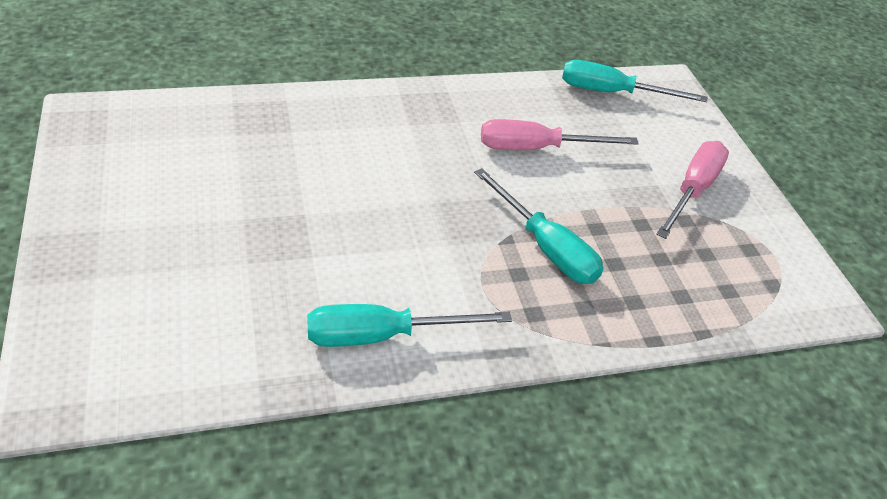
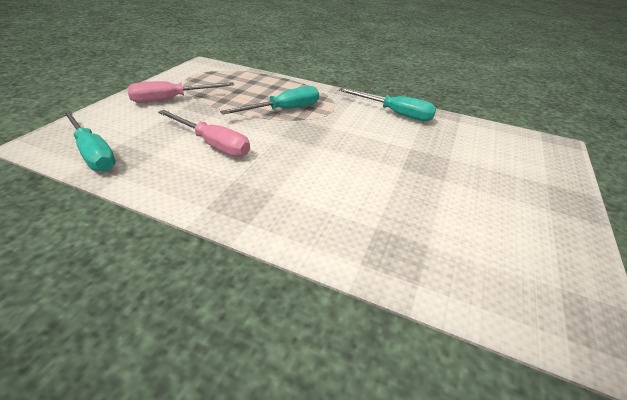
camera: 140 degrees left, 5 degrees down
turquoise screwdriver [474,168,603,284] -> turquoise screwdriver turned 60 degrees clockwise [220,86,319,115]

